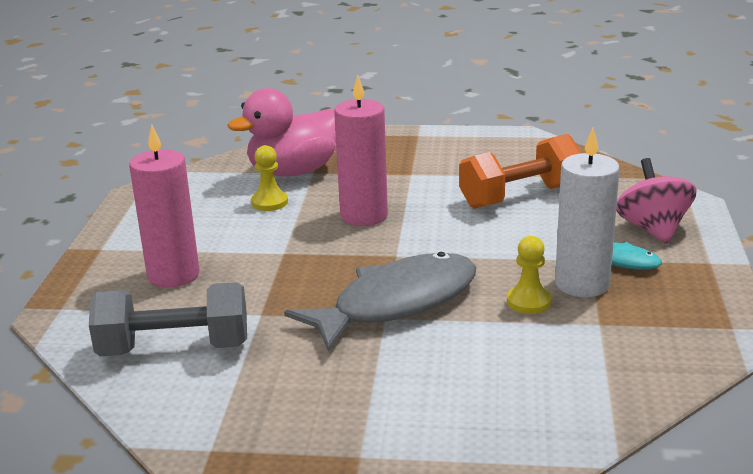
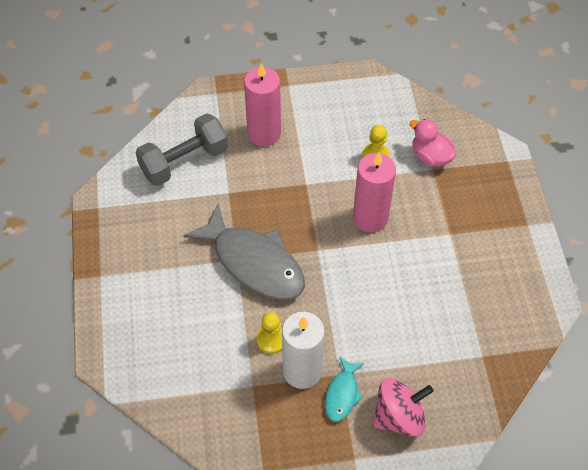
camera: 75 degrees right, 30 degrees up
grey dumbbell [89,282,247,356] -> grey dumbbell turned 75 degrees clockwise [136,113,228,186]
pink duck [227,88,336,176] -> pink duck [409,119,456,167], size x0.60
orange dumbbell [459,134,581,209] -> none

